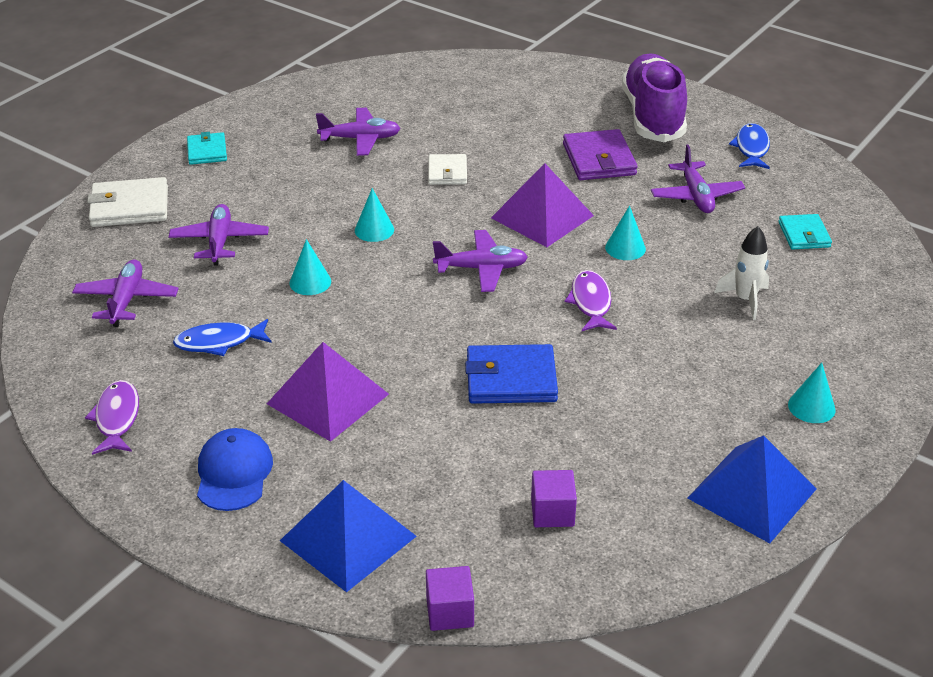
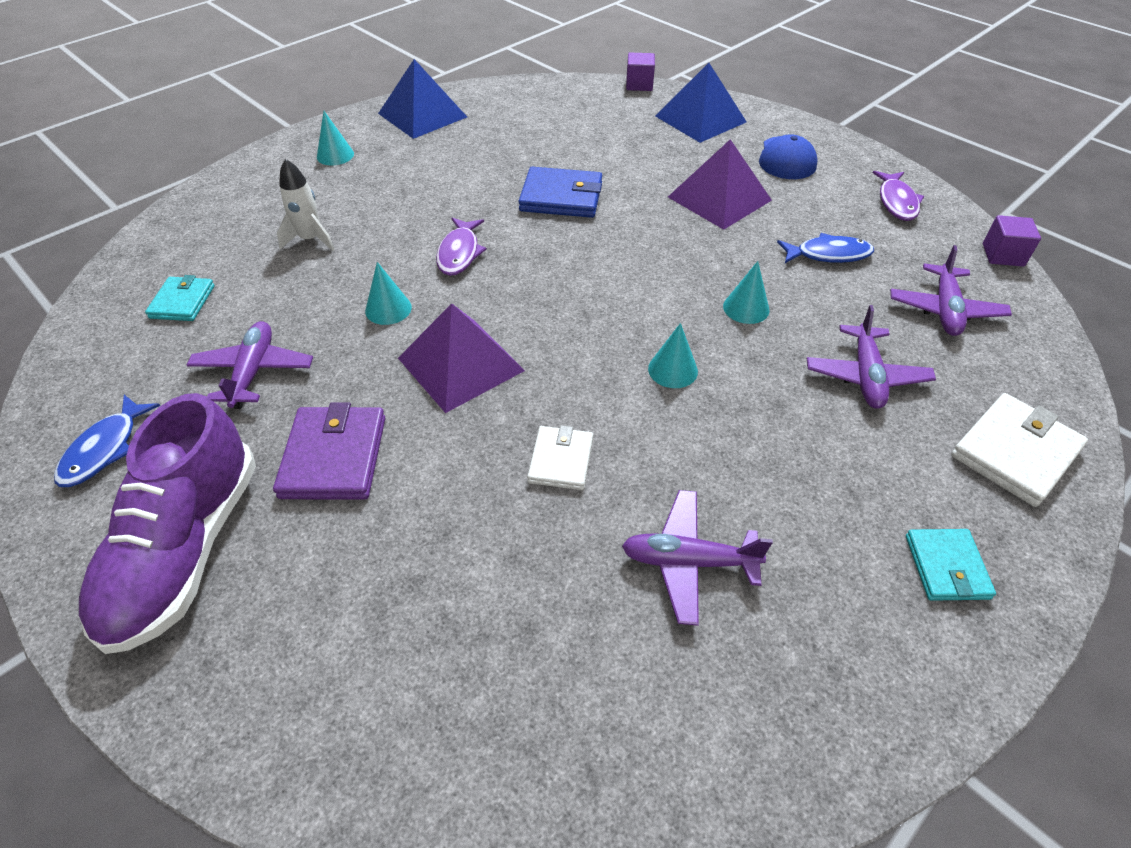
camera: 170 degrees left, 10 degrees up
white wallet [87,177,168,227] -> white wallet turned 45 degrees counterclockwise [951,393,1088,507]
purple plane [433,230,528,292] -> none
purple cube [531,470,577,527] -> purple cube moved to [983,215,1041,267]

